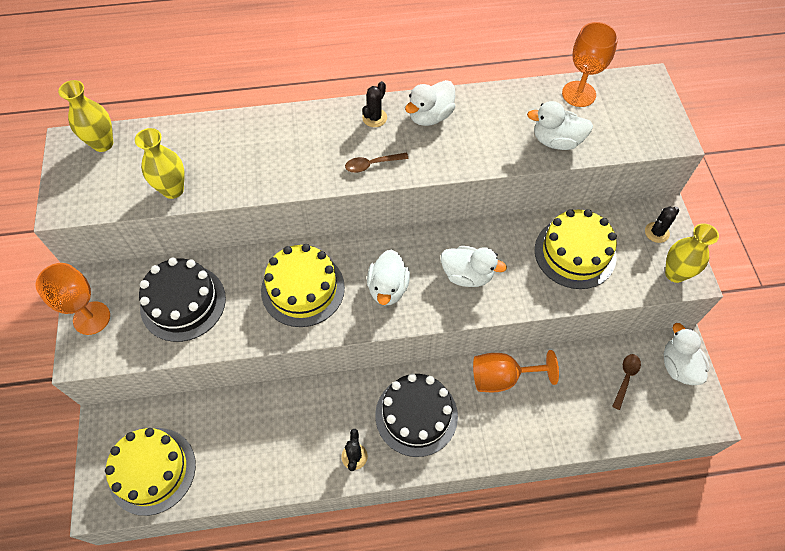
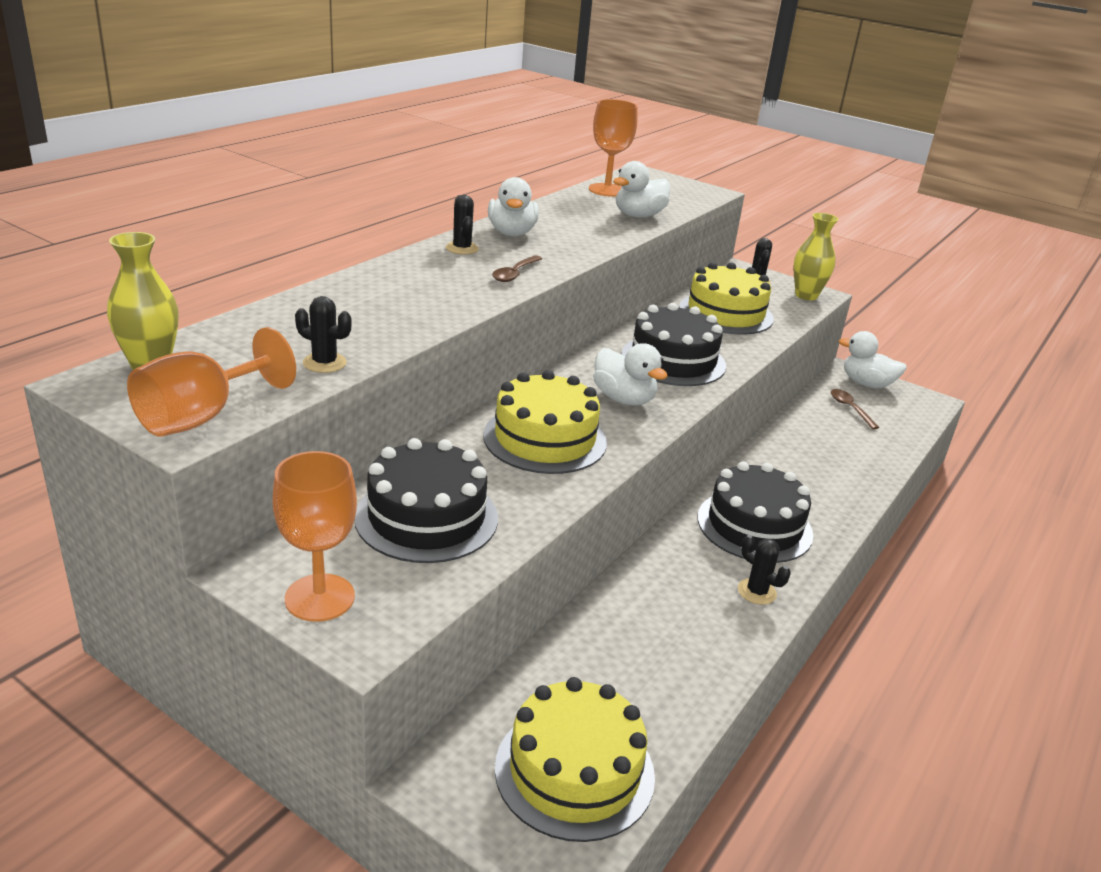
camera: 50 degrees left, 30 degrees down
yellow vase [135,128,184,199] -> black cactus [295,296,352,373]
white duck [441,246,507,287] -> black cake [621,303,726,386]
orange goblet [473,350,559,392] -> orange goblet moved to [127,327,296,437]

